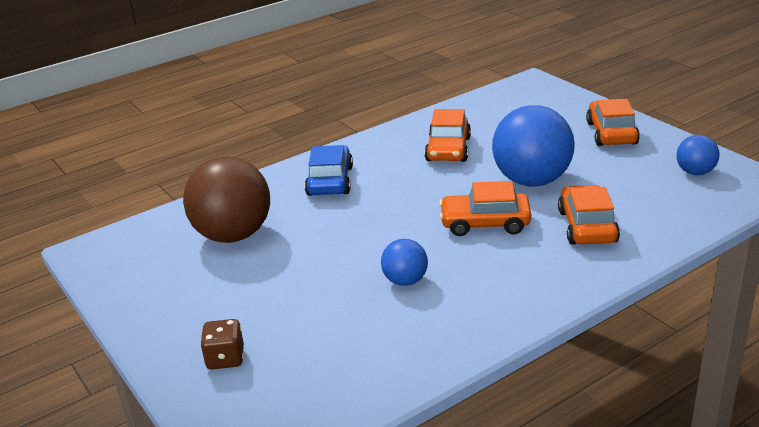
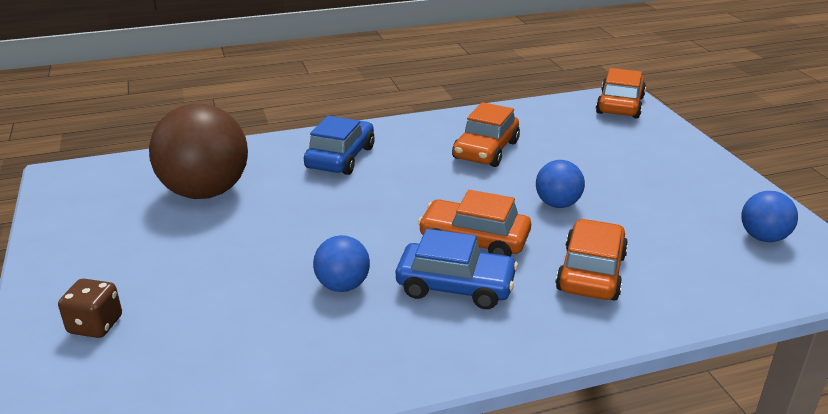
camera: 15 degrees right, 0 degrees up
blue ball [492,105,575,187] -> blue ball [536,160,585,208], size x0.50
orange car [586,99,640,146] -> orange car moved to [596,68,646,118]
none -> blue car [396,229,518,309]

